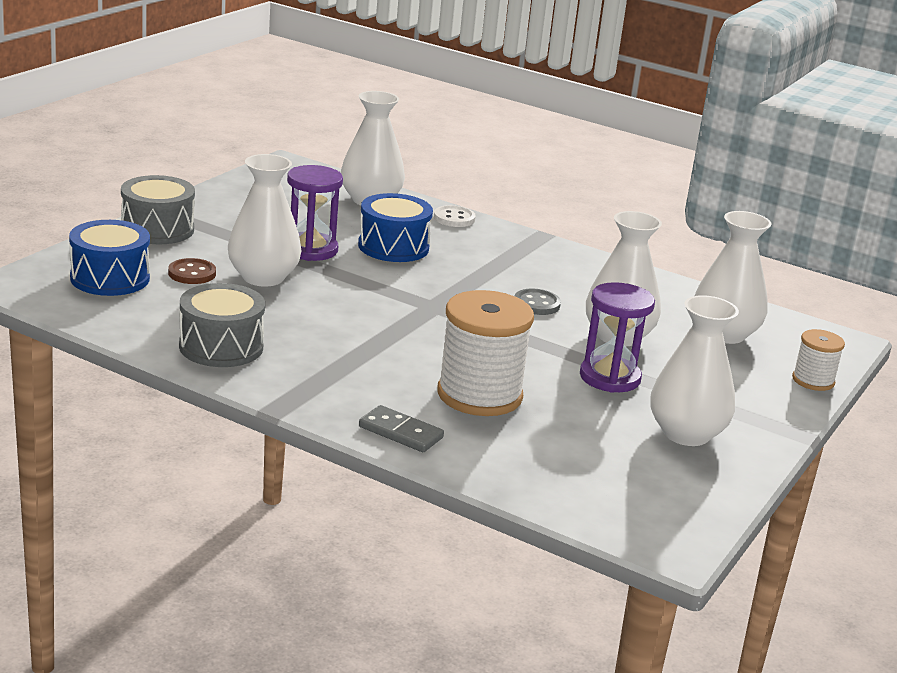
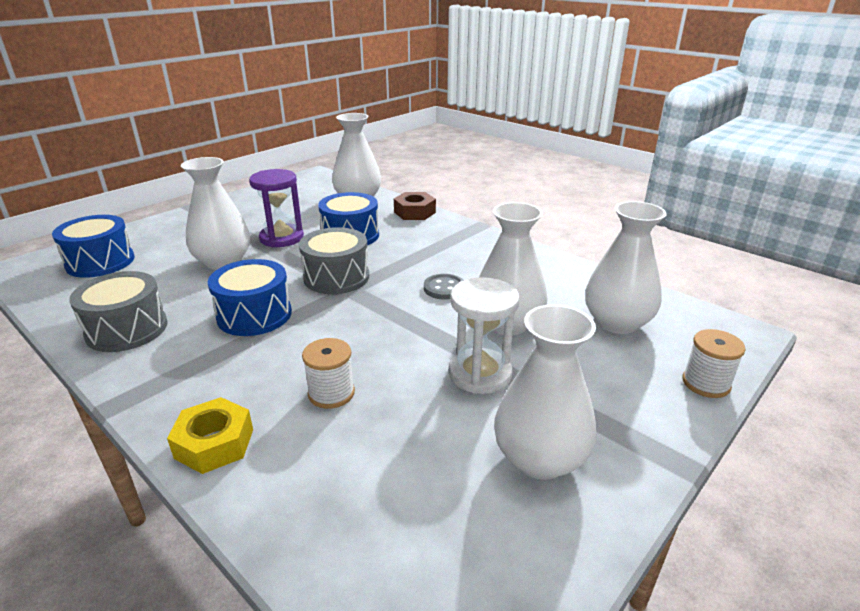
camera: 15 degrees right, 5 degrees up
grey drum [121,175,195,244] -> grey drum moved to [299,227,369,294]
brown button [168,258,216,284] -> none
grey domino [359,405,444,452] -> yellow nut [167,397,253,474]
white button [434,205,476,227] -> brown nut [394,192,436,220]
white spool [437,290,534,416] -> white spool [302,338,355,409], size x0.52
purple hourglass [580,282,655,393] -> white hourglass [449,277,519,394]
none -> blue drum [208,259,292,336]

